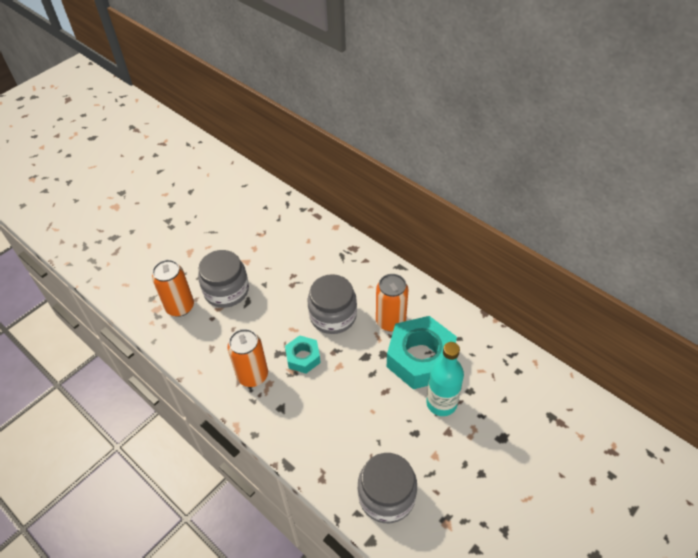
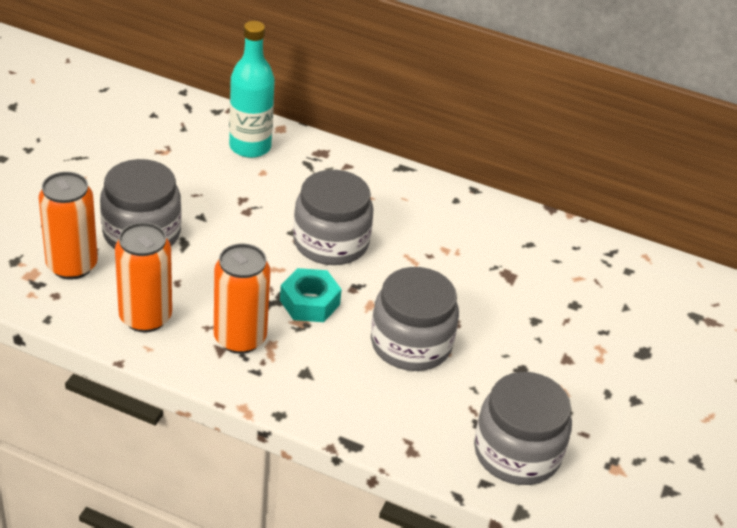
camera: 25 degrees left, 10 degrees down
orange can [376,274,408,331] -> orange can moved to [115,222,172,333]
turquoise nut [387,316,457,389] -> none
turquoise bottle [426,342,464,416] -> turquoise bottle moved to [229,21,275,158]
none -> grey jar [371,267,459,371]

